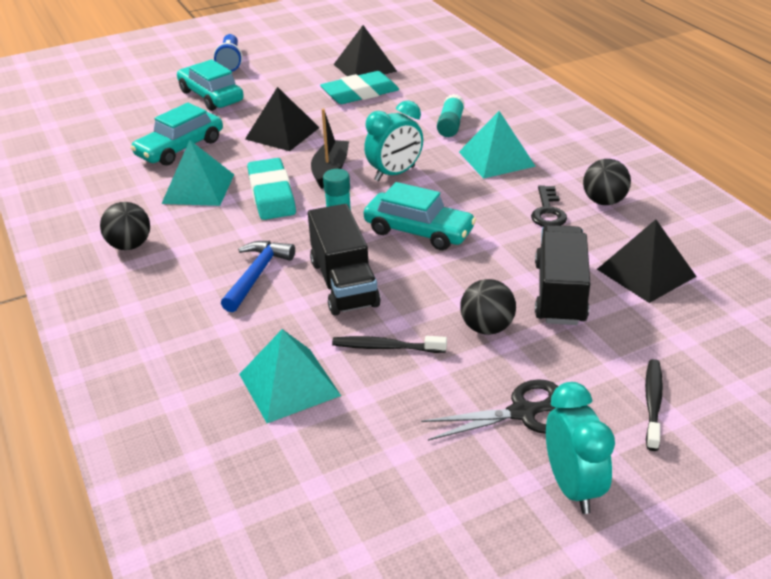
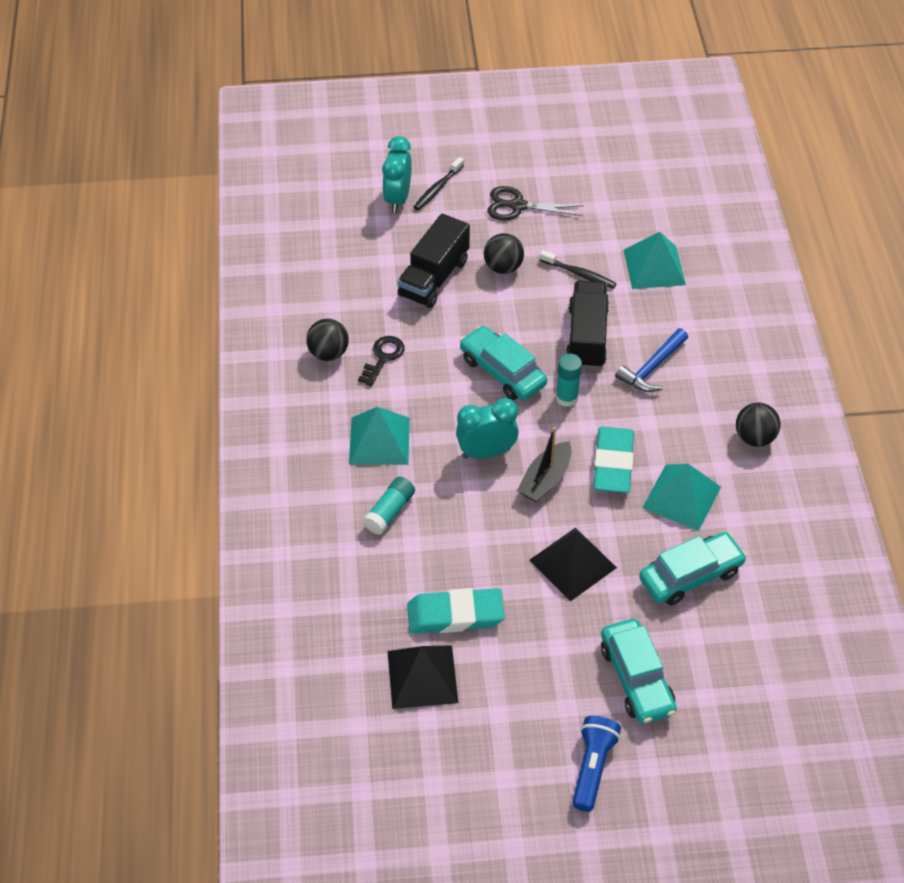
camera: 160 degrees left, 15 degrees up
turquoise clock [546,382,615,514] -> turquoise clock moved to [382,136,412,213]
black pyramid [597,219,697,303] -> none

